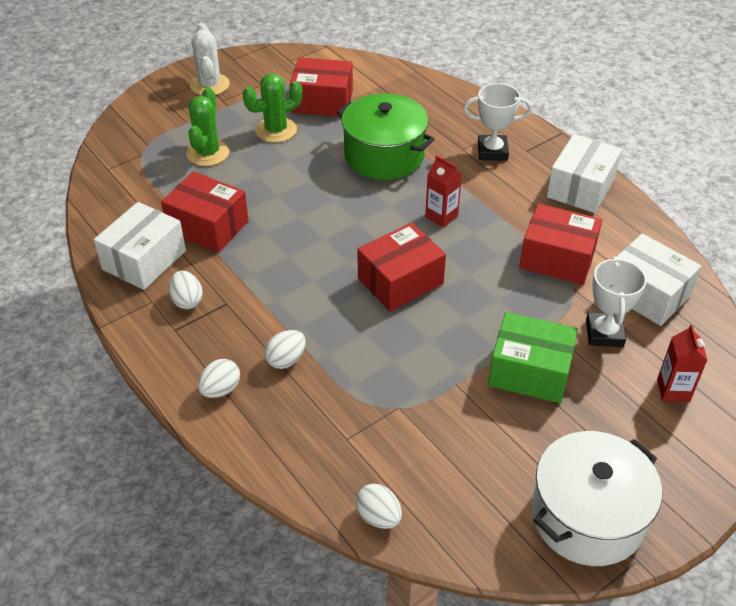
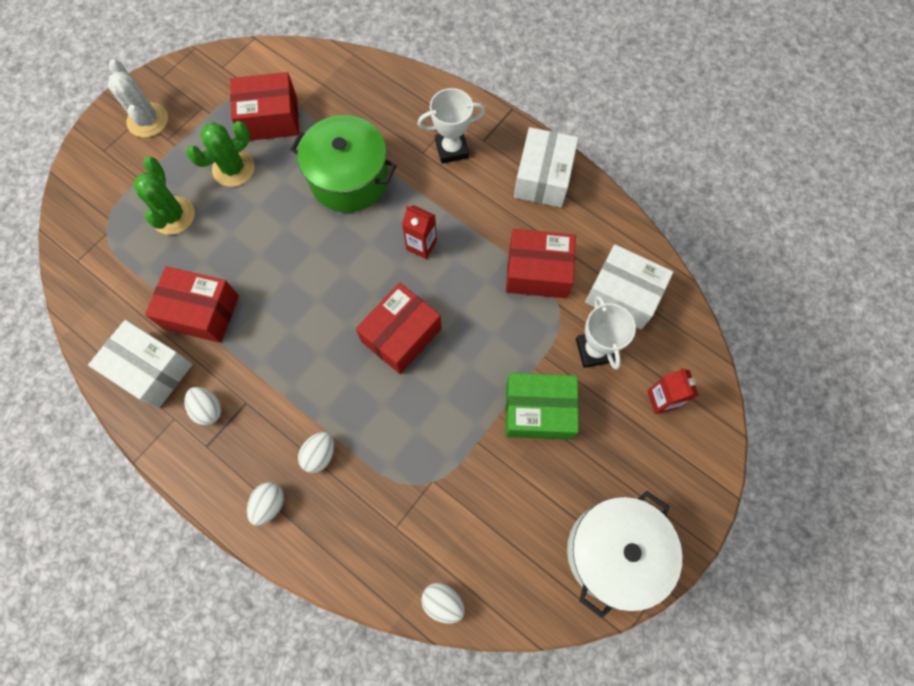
camera: 15 degrees left, 25 degrees up
white box [94,202,186,290] -> white box turned 75 degrees counterclockwise [88,320,193,408]

